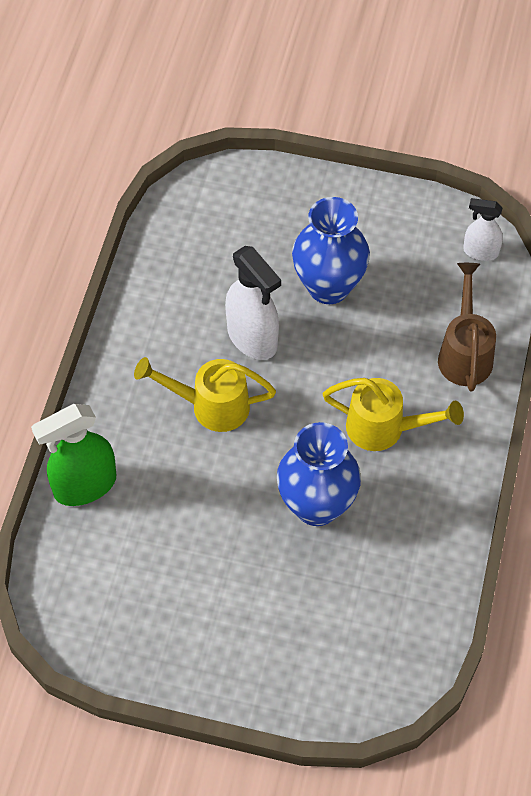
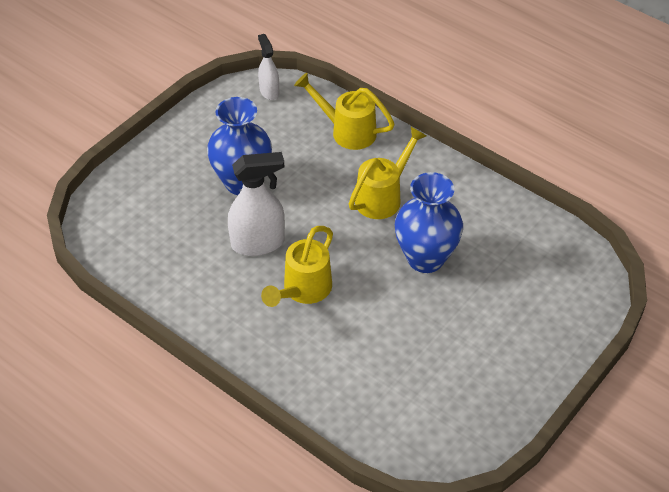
camera: 65 degrees left, 10 degrees down
green spray bottle [31,404,116,506] -> none
brown watering can [438,263,496,392] -> yellow watering can [294,73,395,150]
white spray bottle [463,198,503,261] -> white spray bottle turned 120 degrees clockwise [258,34,279,100]

